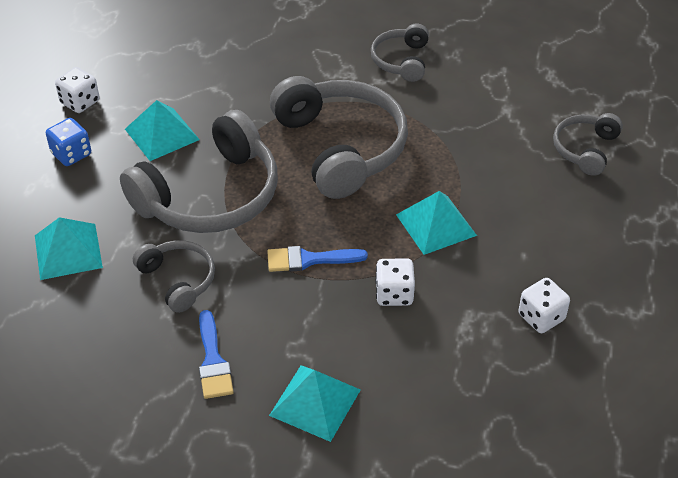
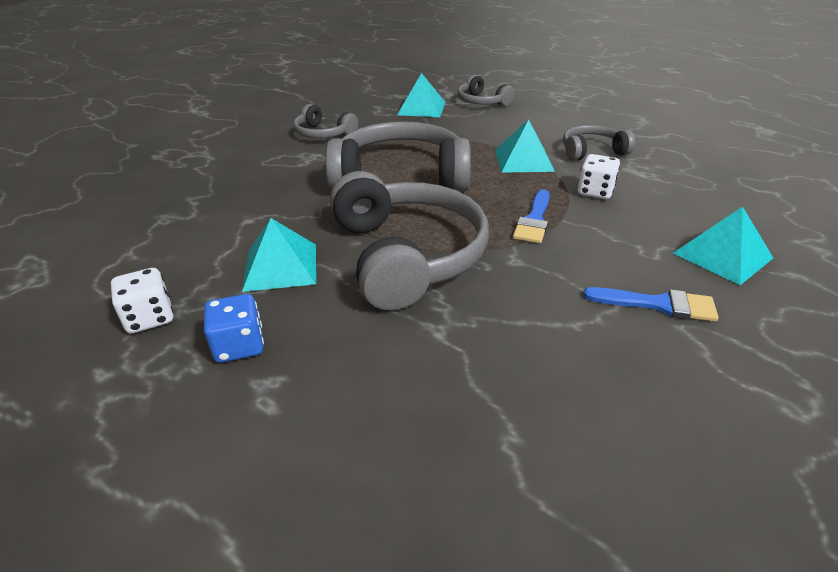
camera: 65 degrees left, 10 degrees down
turquoise pyramid [35,217,103,280] -> turquoise pyramid moved to [397,73,446,117]
grey headphones [133,240,215,313] -> grey headphones moved to [563,125,635,161]
white dice [518,278,570,333] -> none

